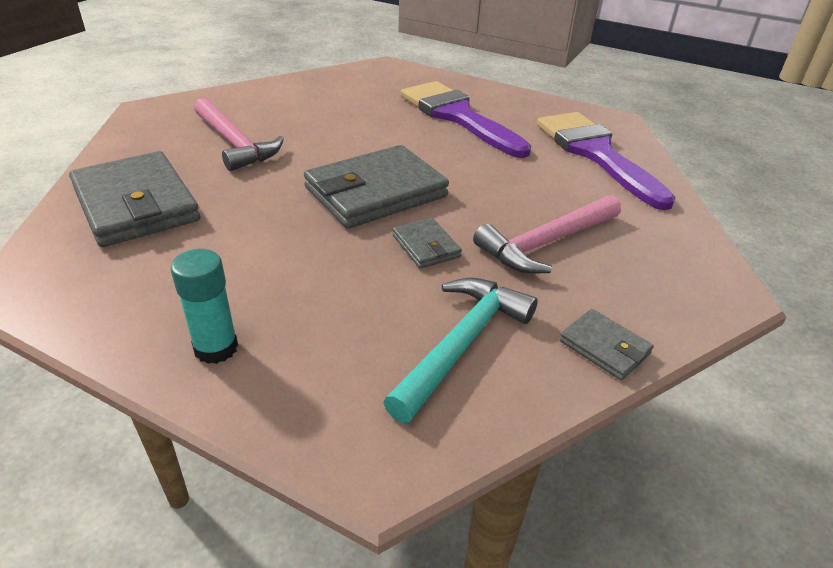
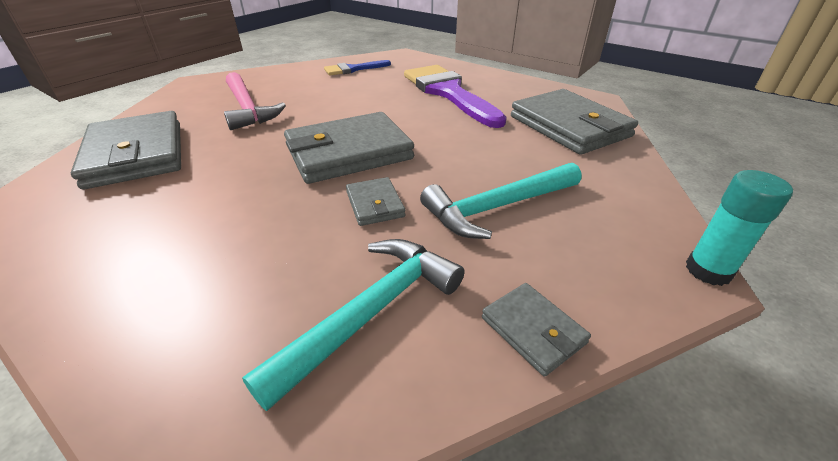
camera: 10 degrees right, 0 degrees up
turquoise glue stick [171,249,238,364] -> turquoise glue stick moved to [686,170,793,286]
pink hammer [473,195,621,274] -> turquoise hammer [420,163,581,239]
purple brush [537,112,676,210] -> grey wallet [511,89,638,155]
none -> blue brush [324,60,391,76]

